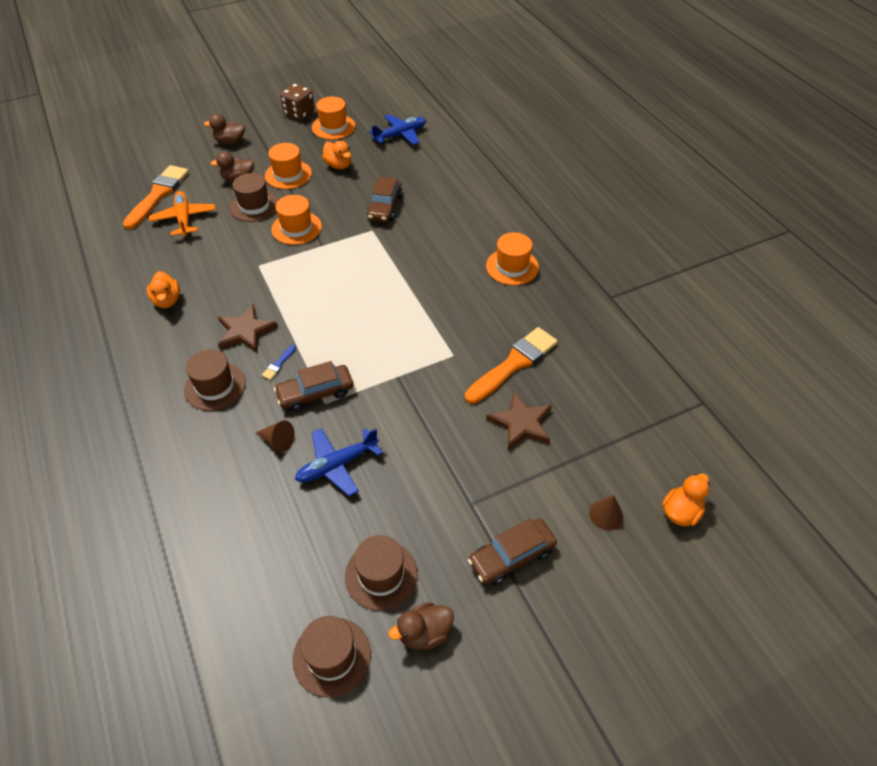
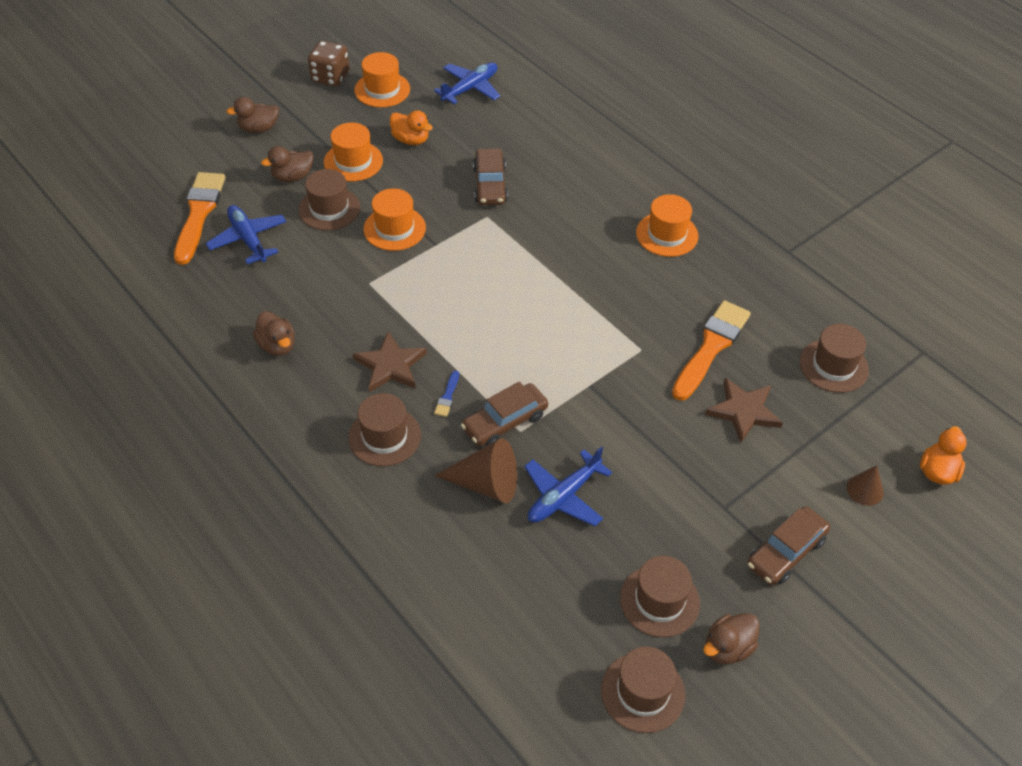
camera: 15 degrees left, 0 degrees up
orange duck [147,271,180,308] -> brown duck [253,311,295,356]
orange plane [149,191,216,236] -> blue plane [206,205,286,264]
brown cone [256,420,295,452] -> brown cone [434,438,517,503], size x1.74
none -> brown hat [800,324,869,393]

